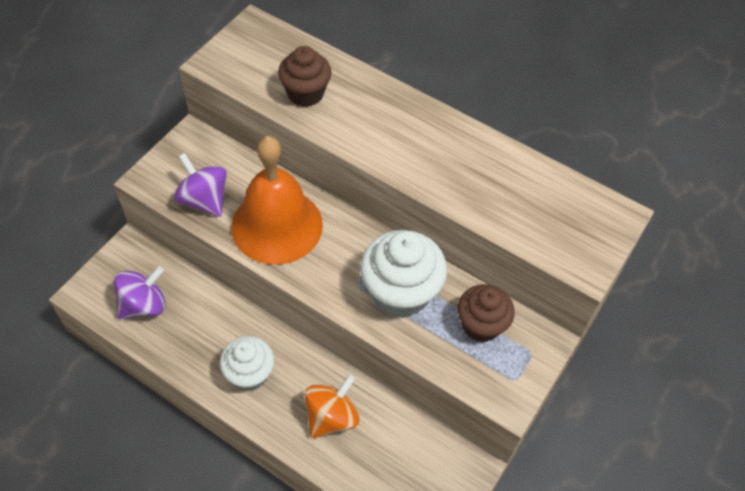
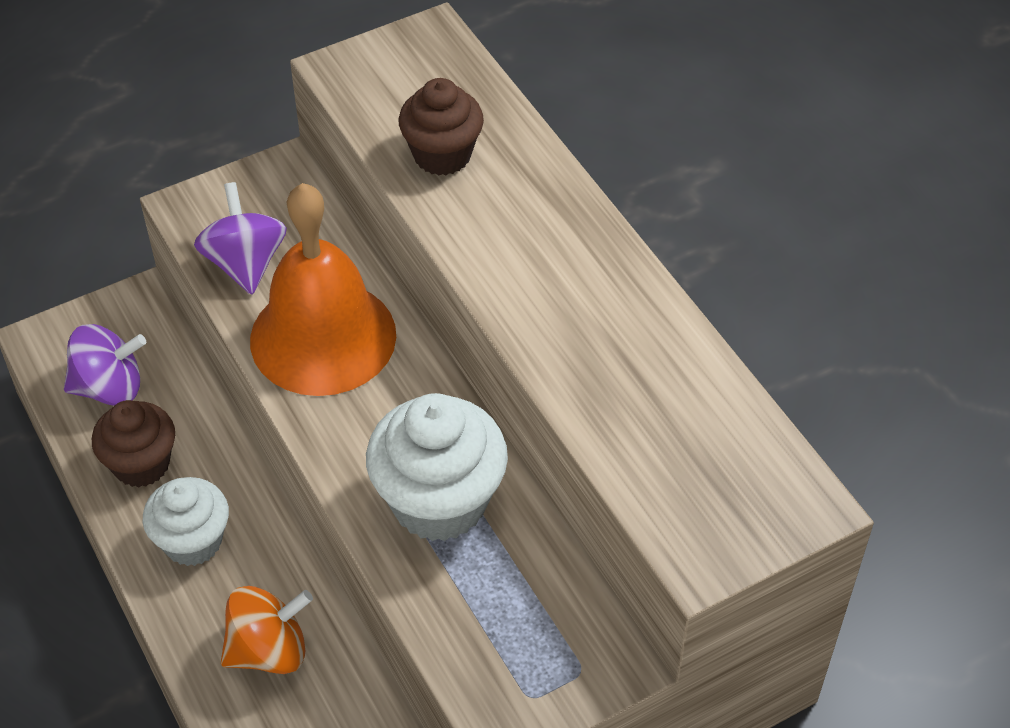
camera: 30 degrees right, 5 degrees down
brown cupcake [458,284,515,342] -> brown cupcake moved to [92,400,175,488]

